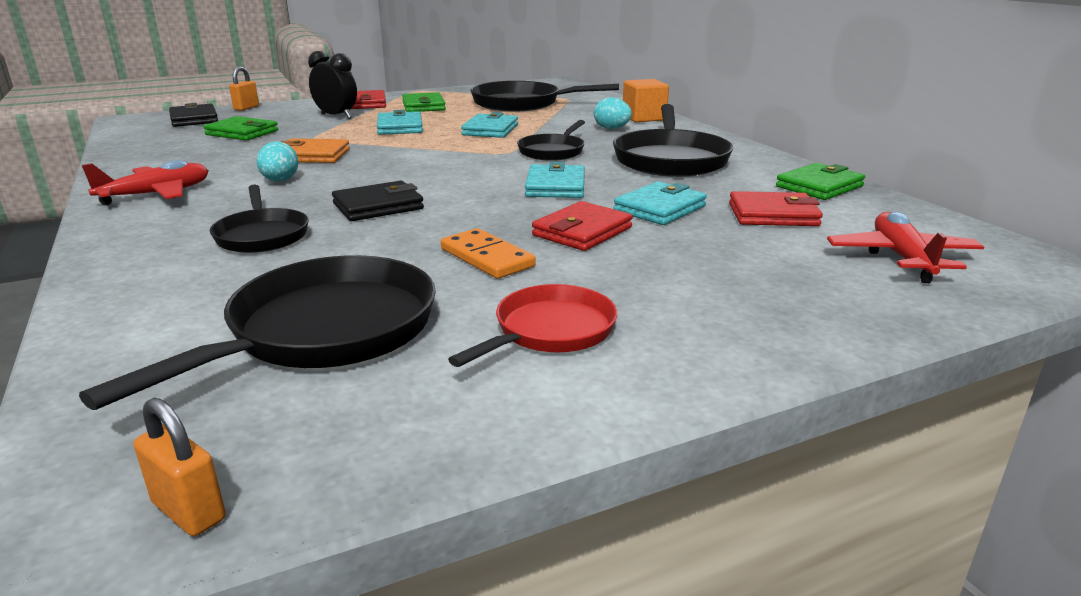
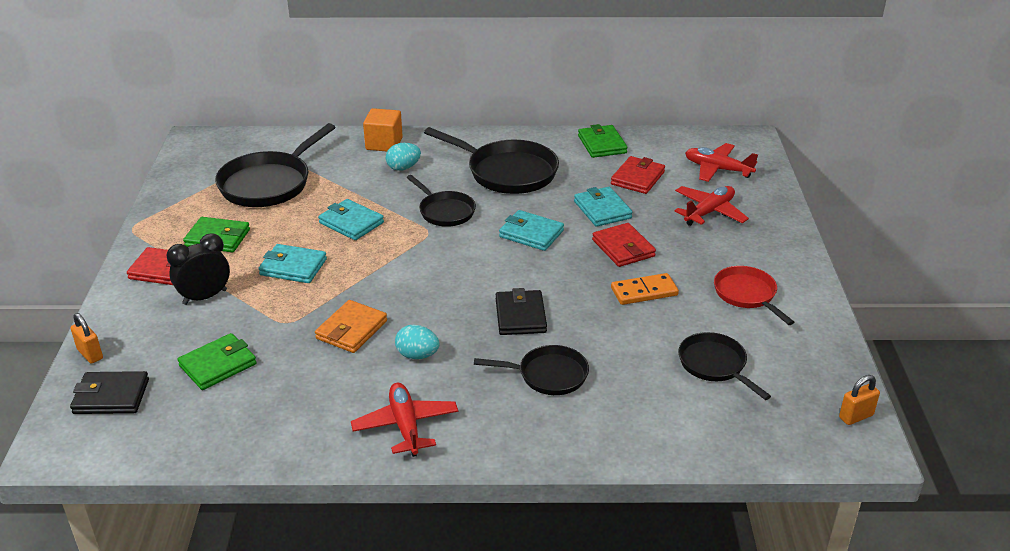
camera: 65 degrees left, 10 degrees up
black pan [79,255,436,410] -> black pan [678,332,771,400], size x0.60
none -> red plane [675,186,749,226]

